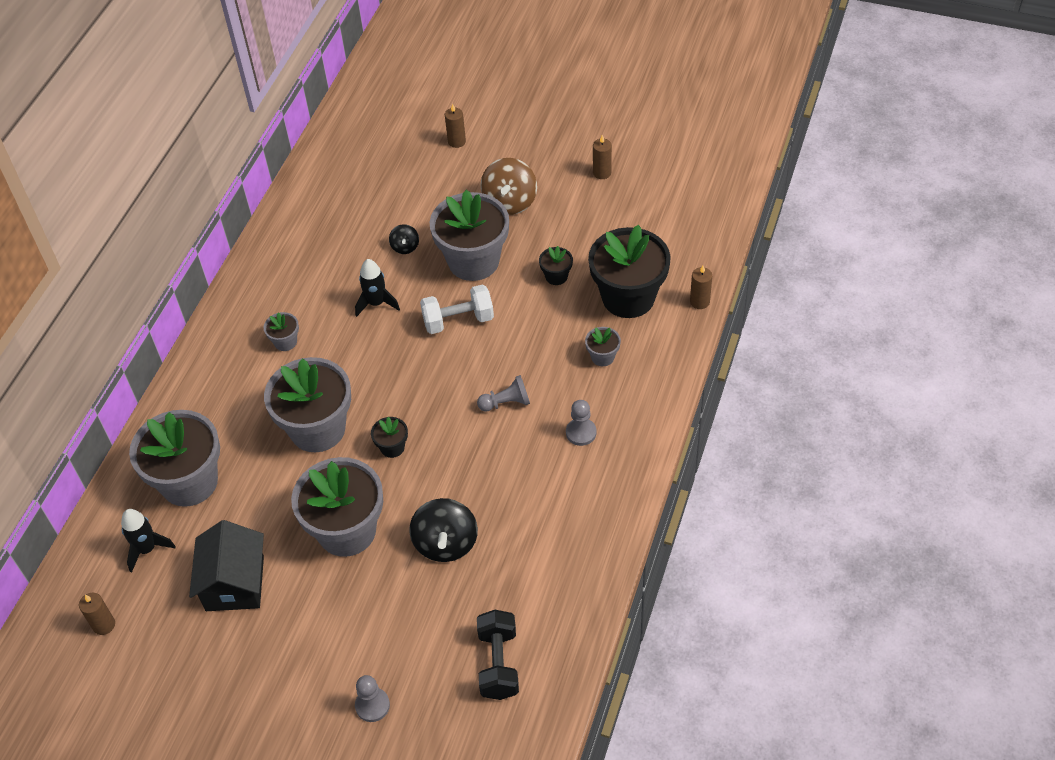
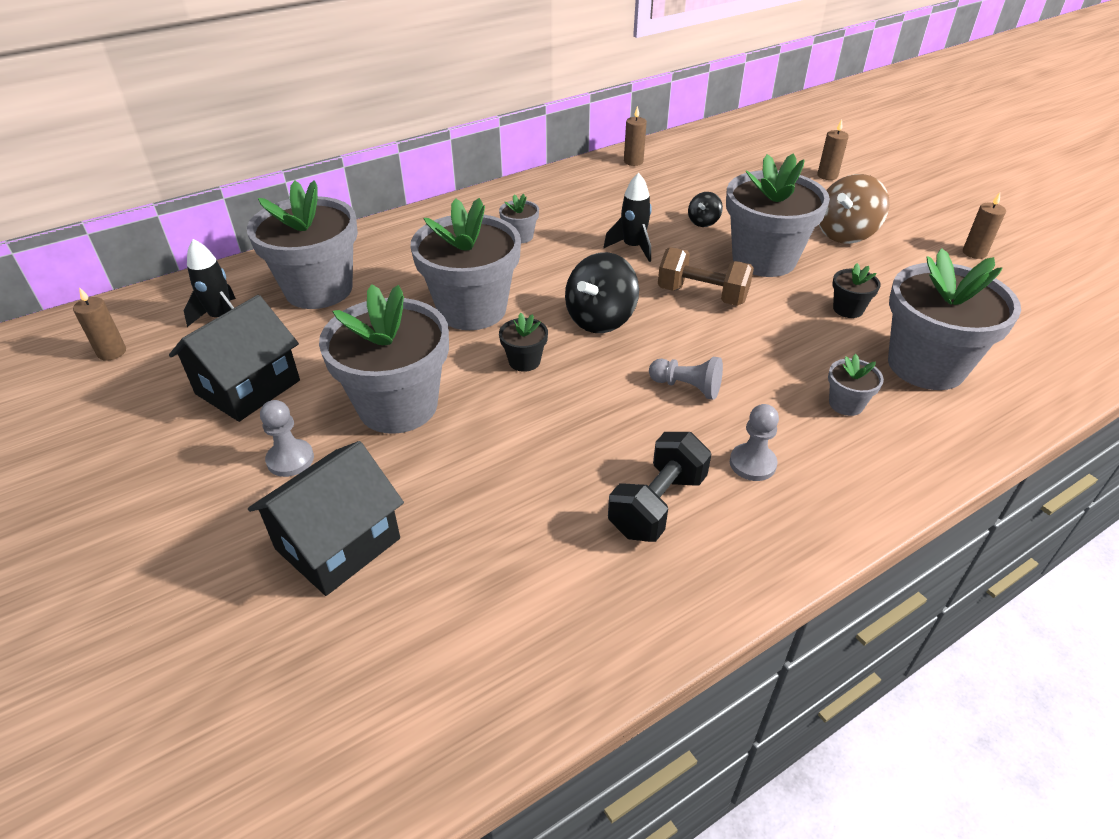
camera: 35 degrees right, 10 degrees down
grey pawn [355,675,390,722] -> grey pawn moved to [260,400,314,477]
black spinning top [409,498,478,562] -> black spinning top moved to [565,252,639,333]
white dumbbell [420,285,494,334] -> brown dumbbell [658,247,754,306]
black dumbbell [477,610,519,700] -> black dumbbell moved to [608,432,711,542]
black flower pot [588,225,671,318] -> grey flower pot [888,248,1021,390]
brown candle [690,266,712,309] -> brown candle moved to [624,106,647,166]
none -> black house [248,441,404,596]

